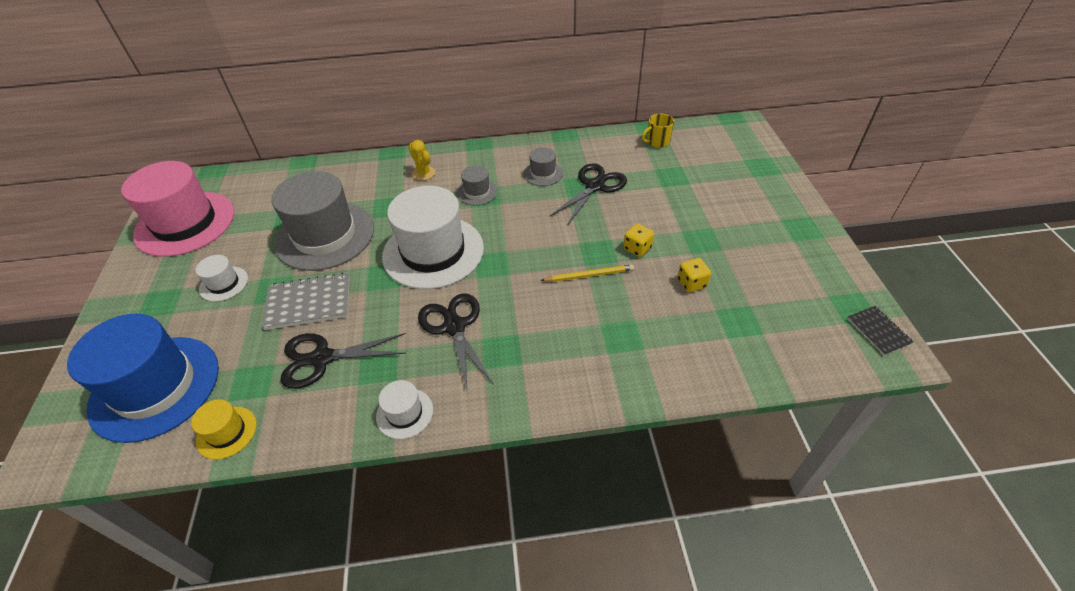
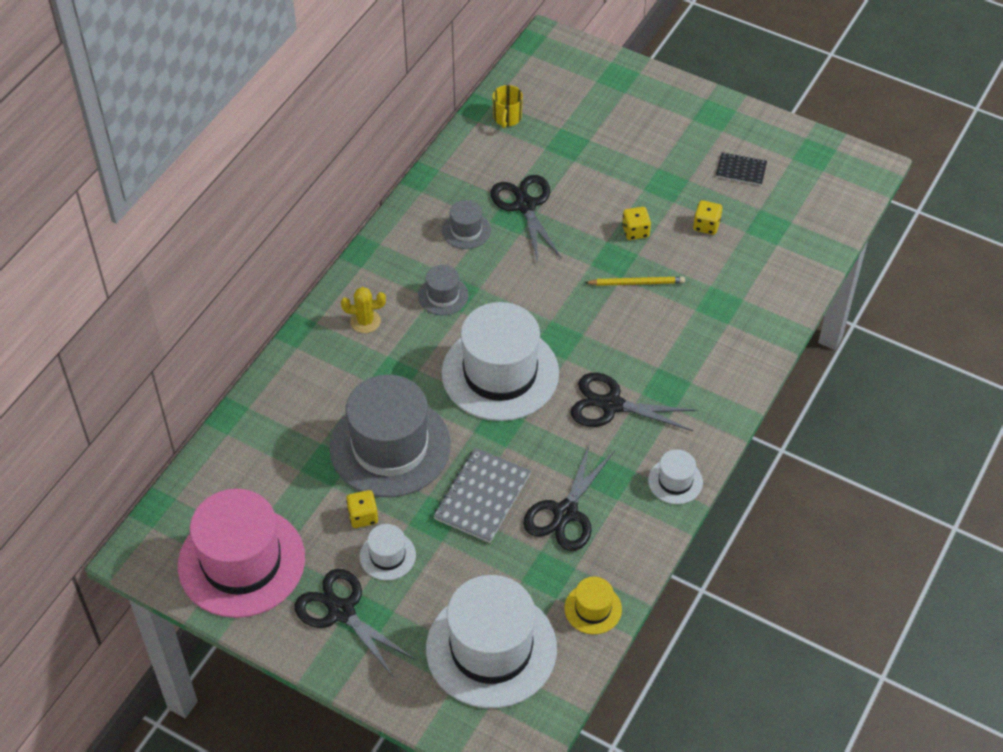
camera: 55 degrees left, 5 degrees up
blue hat [67,314,219,443] -> white hat [426,575,557,708]
yellow pencil [540,265,634,282] -> yellow pencil turned 60 degrees clockwise [584,277,685,286]
black notebook [847,306,913,356] -> black notebook moved to [716,152,767,185]
none -> black scissors [295,569,415,678]
none -> yellow dice [346,490,378,528]

